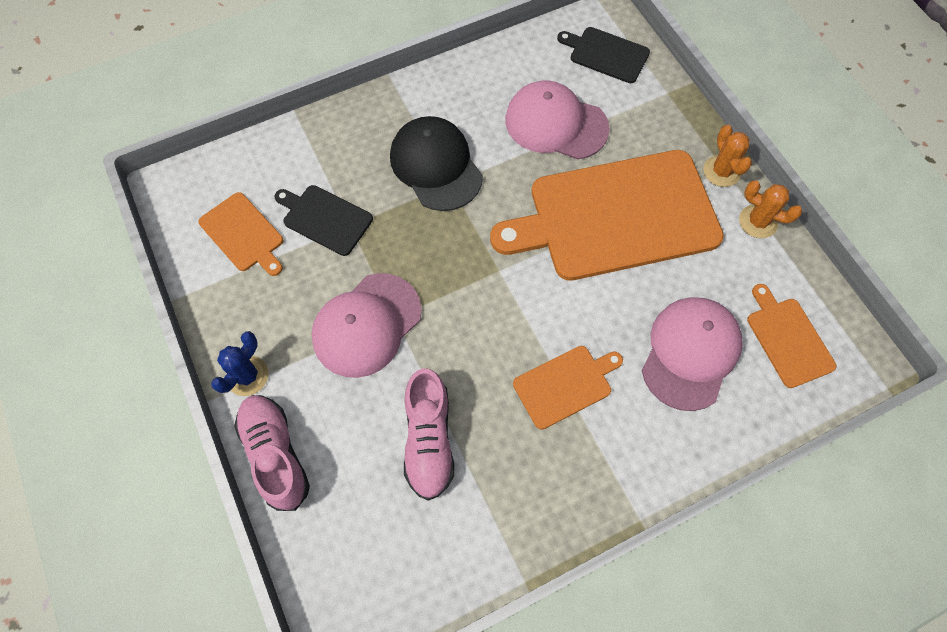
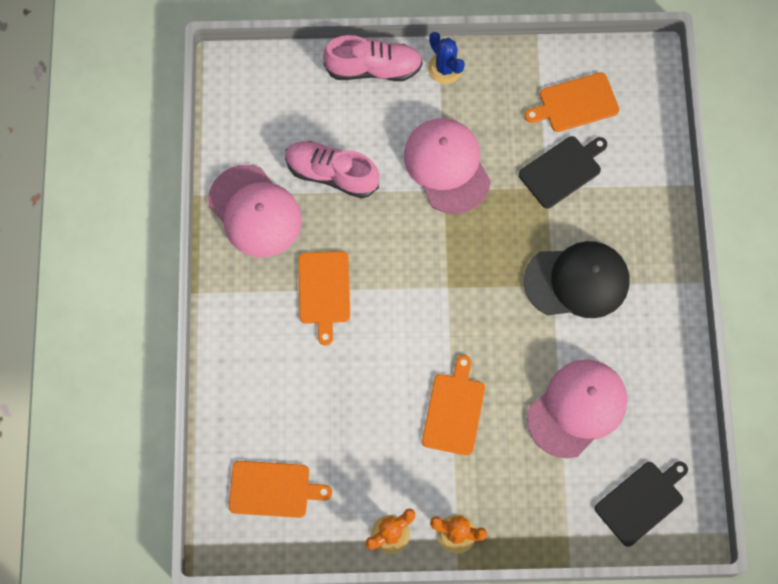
camera: 115 degrees right, 5 degrees up
orange cutting board [490,150,724,281] -> orange cutting board [422,355,485,455], size x0.46
pink cap [642,297,743,411] -> pink cap moved to [208,165,302,258]

